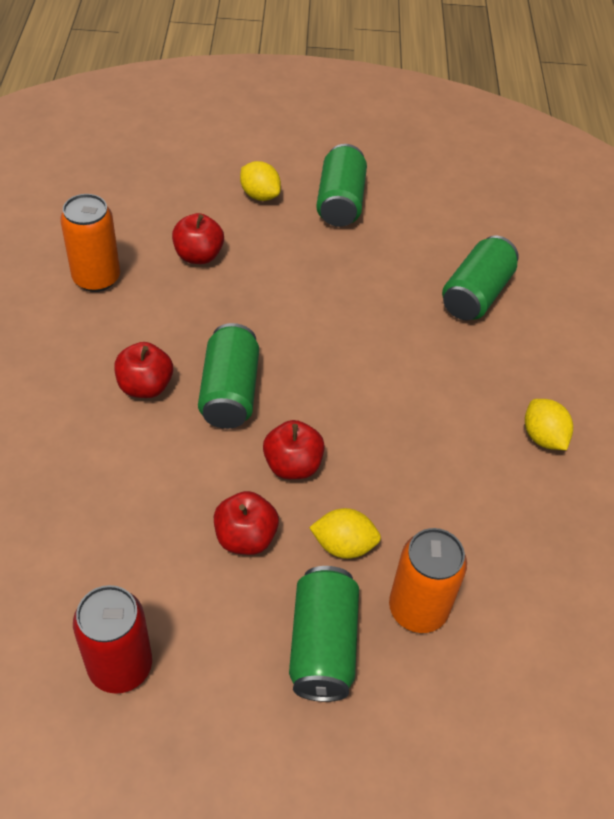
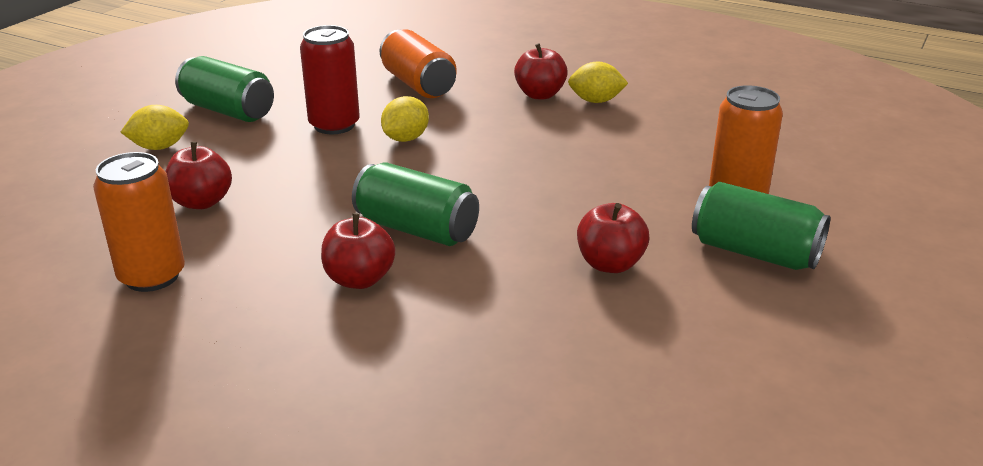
camera: 60 degrees left, 20 degrees down
red can [73,585,152,694] -> red can moved to [300,25,360,134]
red apple [263,420,325,479] -> red apple moved to [514,43,568,99]
yellow lemon [309,508,381,559] -> yellow lemon moved to [381,96,429,142]
green can [442,236,519,320] -> orange can [380,29,457,98]

